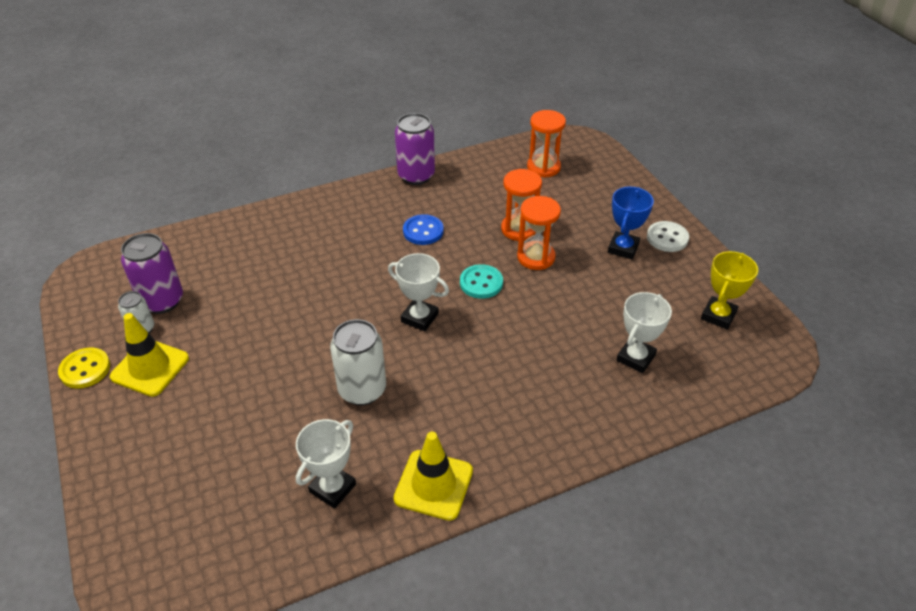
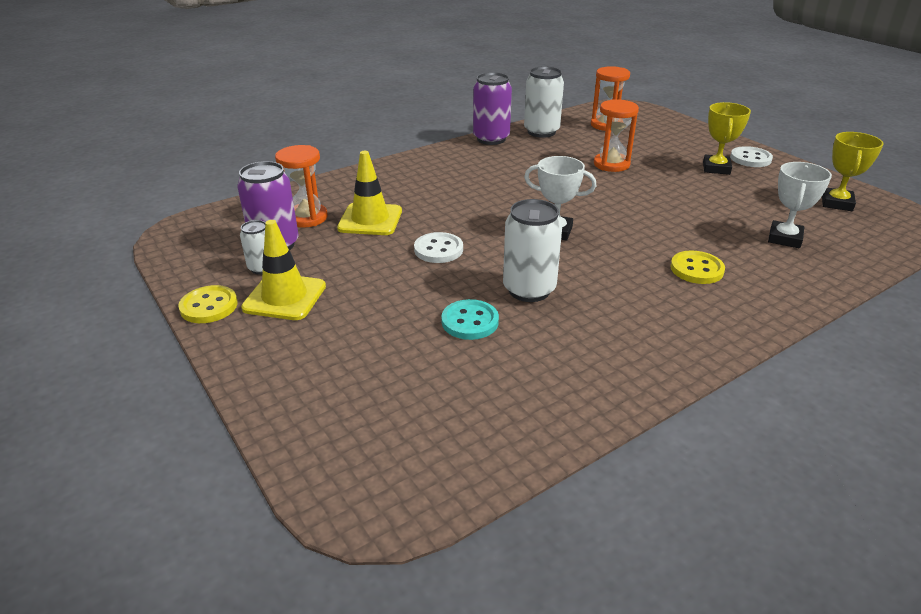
camera: 10 degrees left, 10 degrees down
white trophy [296,419,356,509] -> none
yellow traffic cone [394,432,473,521] -> yellow traffic cone moved to [337,151,402,235]
blue button [403,214,444,245] -> none
turquoise button [460,264,503,299] -> turquoise button moved to [441,299,499,340]
orange hourglass [517,196,561,270] -> orange hourglass moved to [275,145,328,228]
blue trophy [608,187,654,259] -> yellow trophy [703,102,751,175]
none -> white button [414,232,463,263]
none -> white can [524,66,564,138]
none -> yellow button [670,250,725,284]

